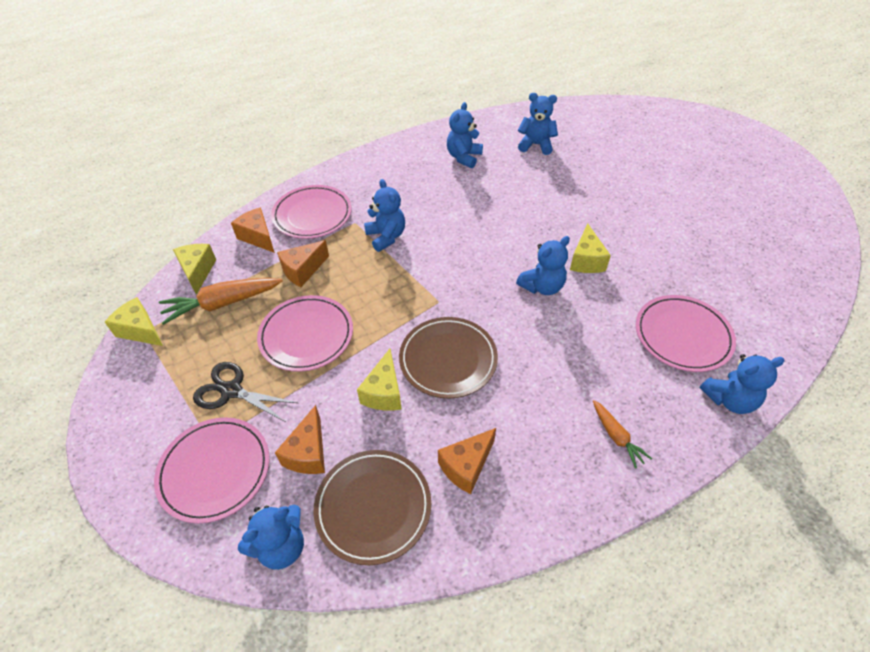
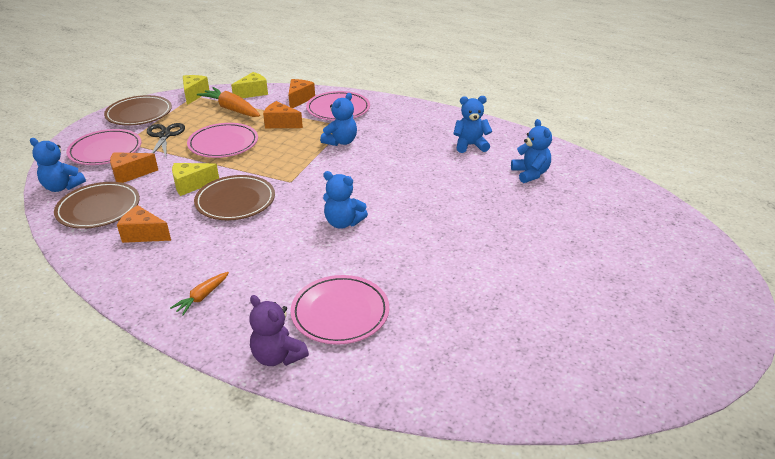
camera: 60 degrees right, 15 degrees down
yellow cheese [570,223,611,273] -> none
blue teddy bear [700,354,785,414] -> purple teddy bear [249,295,309,366]
none -> brown plate [104,95,172,126]

